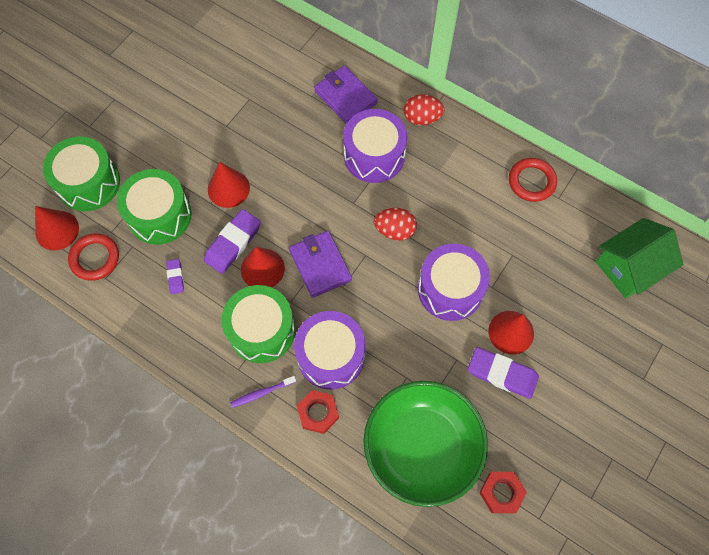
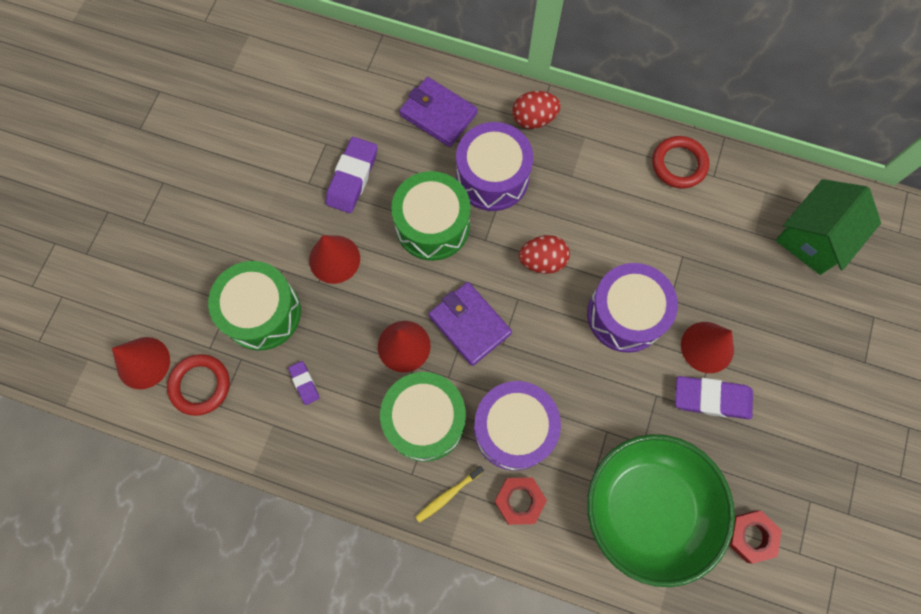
camera: 15 degrees left, 5 degrees up
green drum [43,136,120,211] -> green drum moved to [391,171,471,261]
purple eraser [204,209,261,274] -> purple eraser moved to [326,137,377,213]
purple toothbrush [231,376,296,408] -> yellow toothbrush [416,466,484,523]

